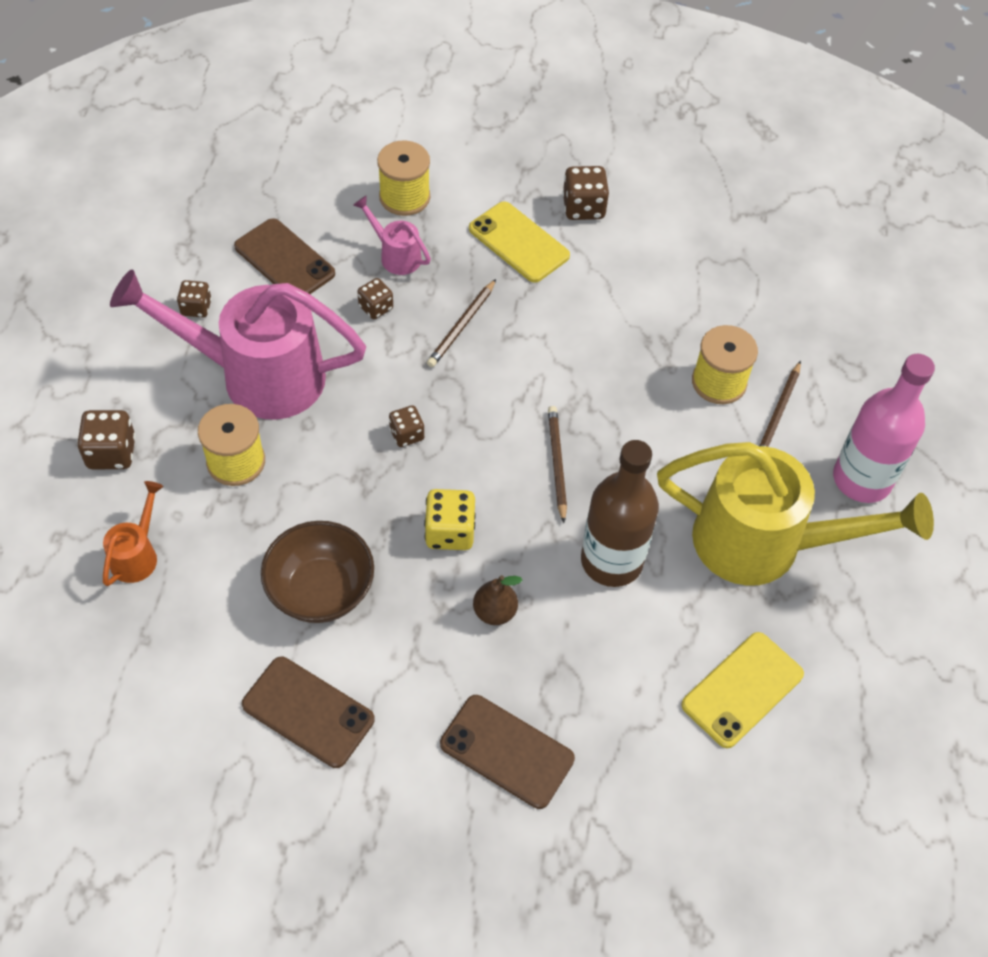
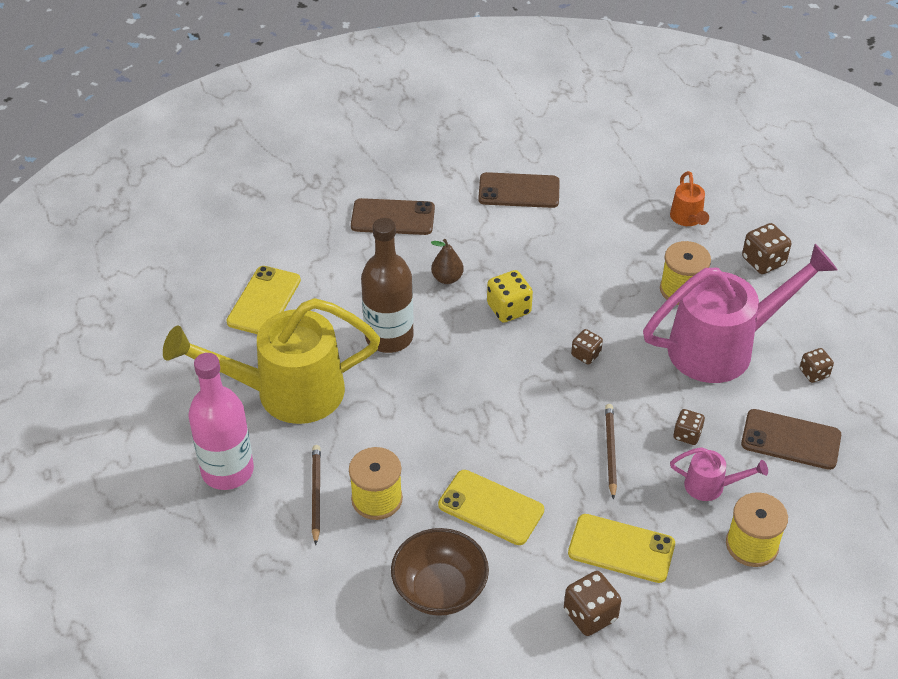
camera: 155 degrees right, 10 degrees down
brown bowl [261,521,374,623] -> brown bowl moved to [391,528,489,616]
brown pencil [548,406,567,523] -> none
none -> yellow phone [438,470,544,545]

